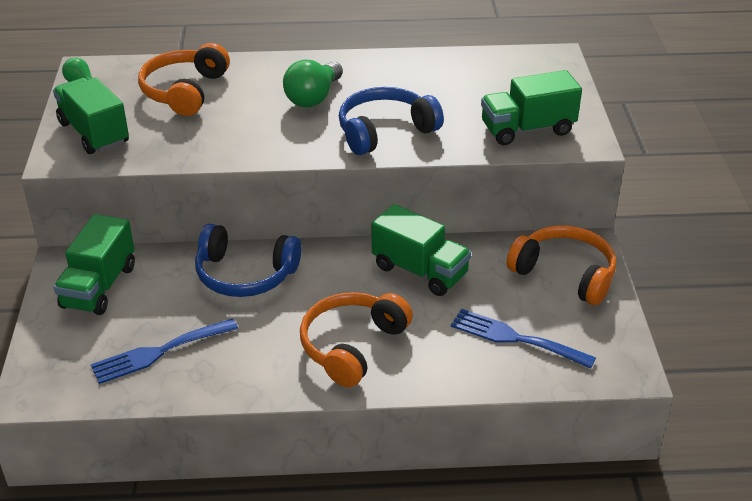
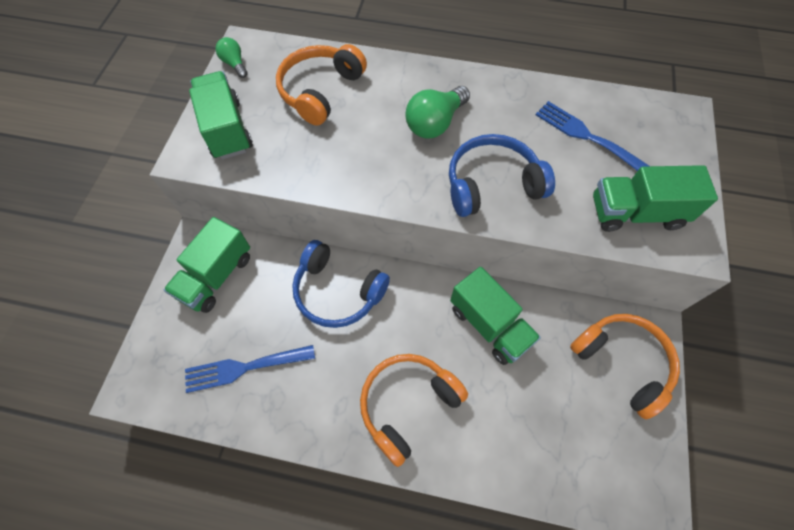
camera: 15 degrees right, 25 degrees up
blue fork [451,309,596,369] -> blue fork moved to [535,101,649,171]

